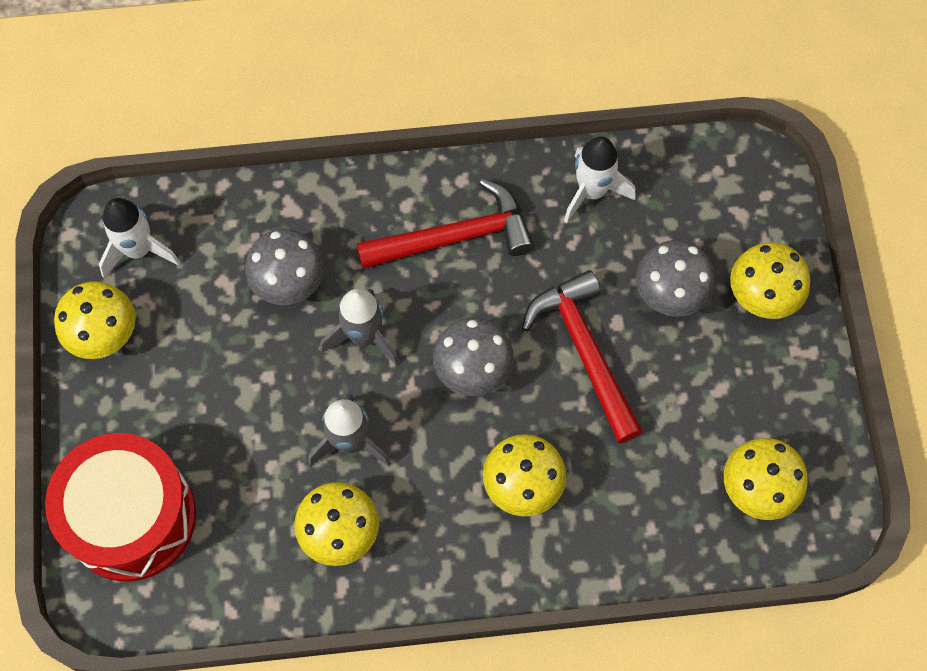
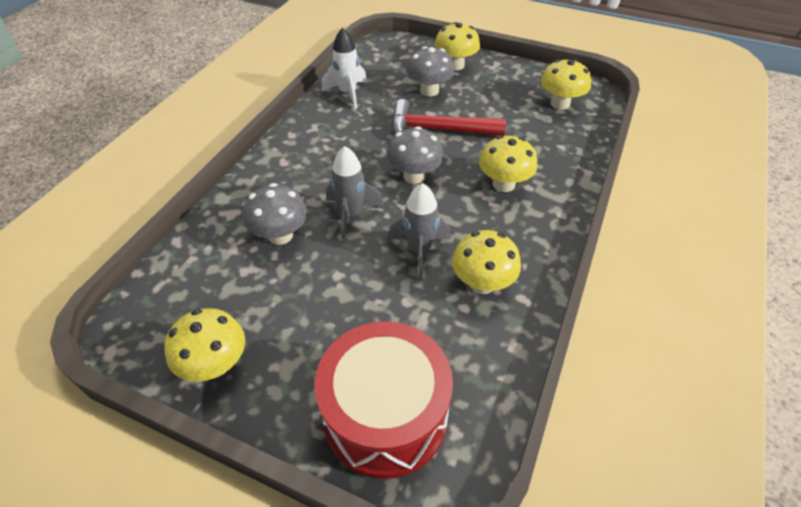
camera: 60 degrees left, 20 degrees down
white rocket [99,198,180,278] -> none
red hammer [357,179,534,269] -> none

